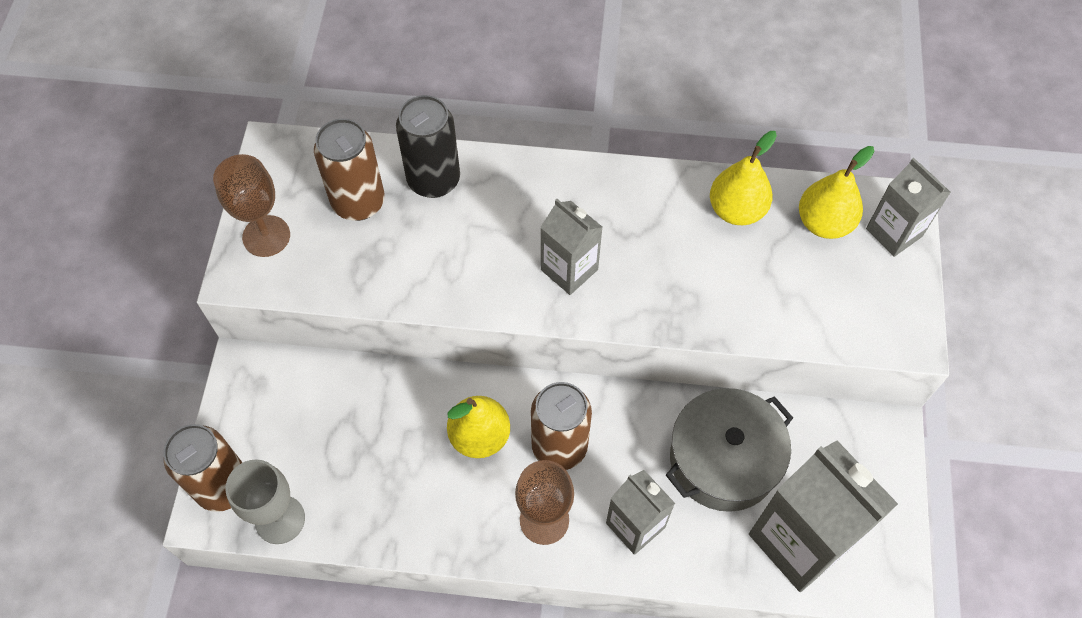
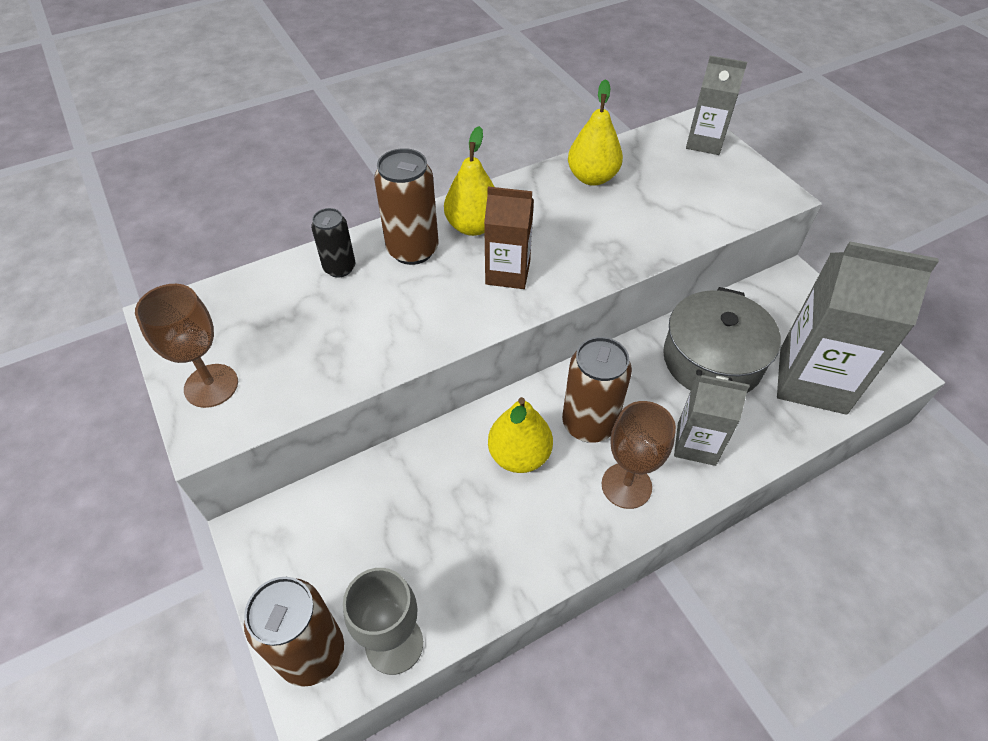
camera: 35 degrees left, 10 degrees down
brown can [314,118,385,221] -> brown can moved to [374,148,439,265]
black can [396,95,460,198] -> black can [311,208,355,278], size x0.61
grey carton [540,199,603,295] -> brown carton [484,187,534,289]
yellow pear [799,146,874,239] -> yellow pear moved to [444,126,494,236]

